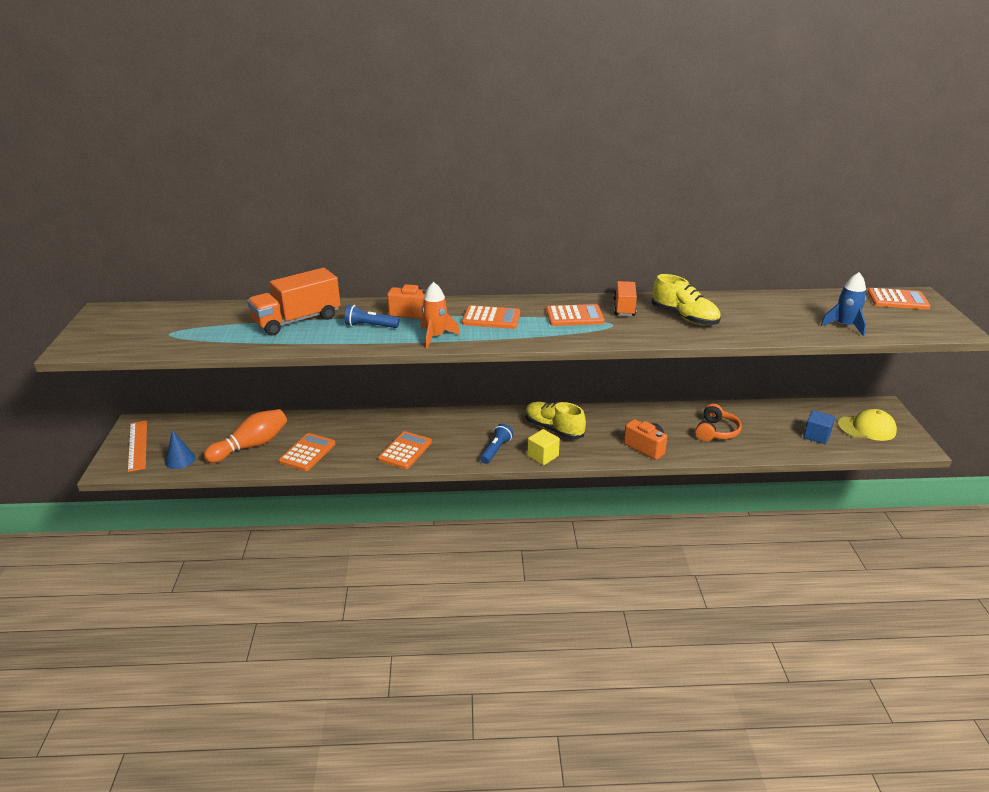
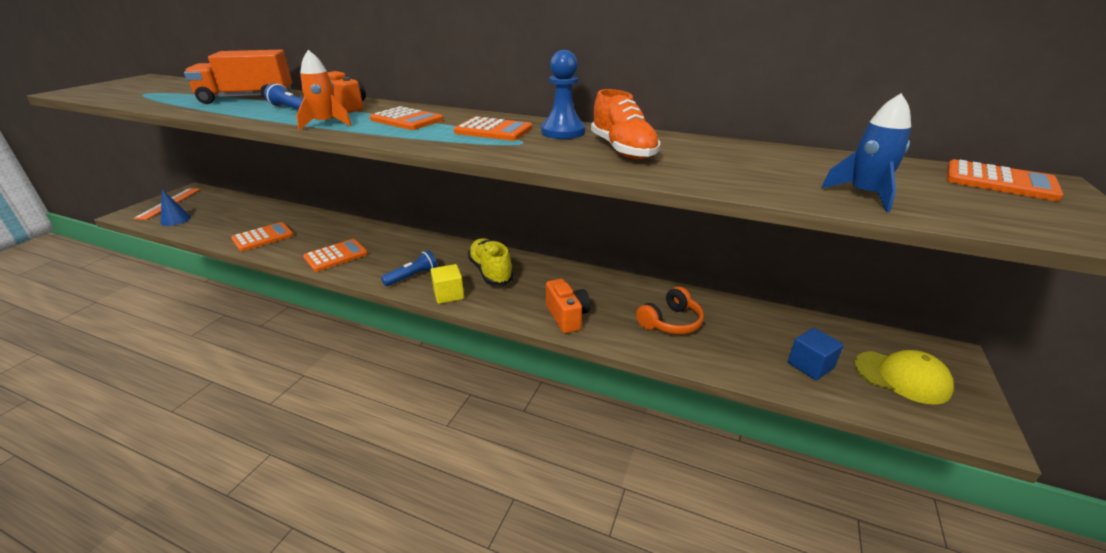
camera: 25 degrees right, 0 degrees up
orange bowling pin [204,409,287,463] -> none
orange truck [613,281,637,316] -> blue pawn [541,50,585,139]
yellow shoe [652,274,721,325] -> orange shoe [591,89,661,159]

